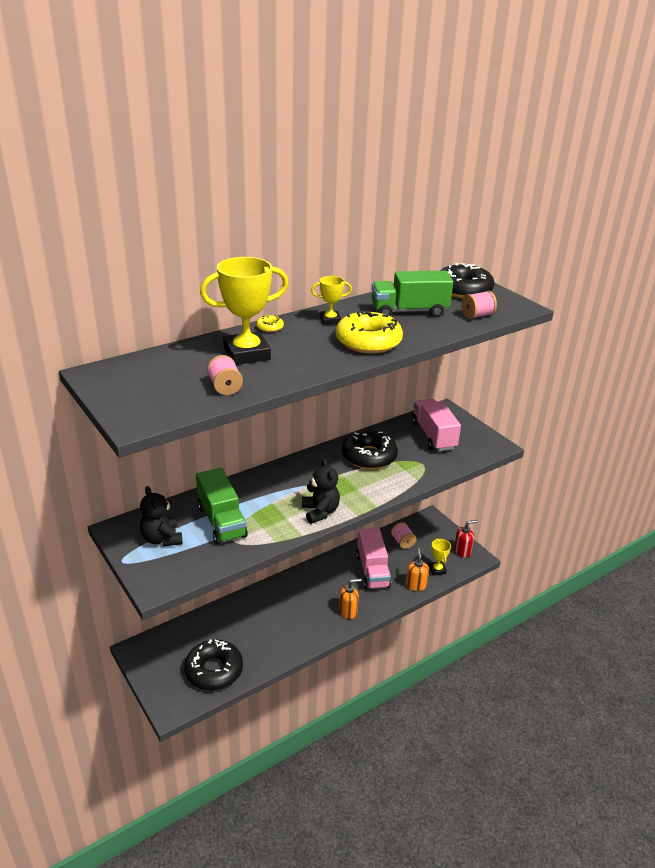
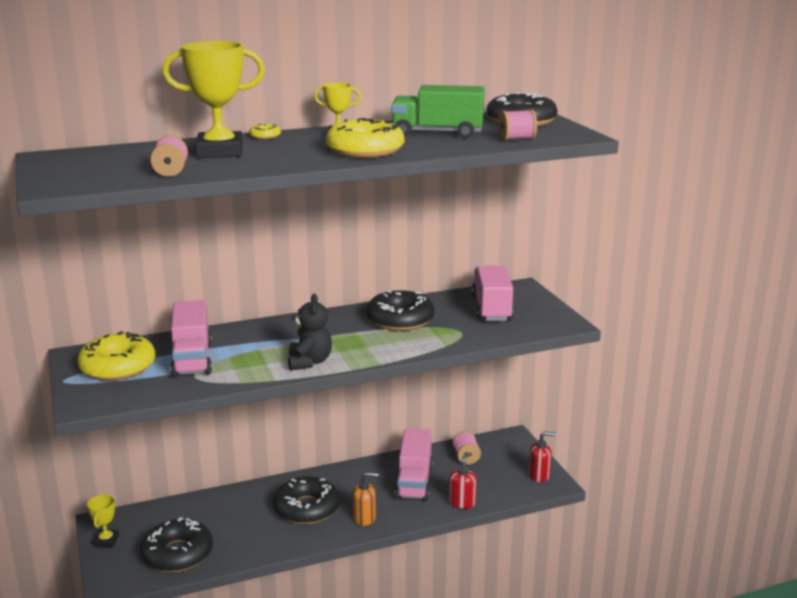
camera: 15 degrees right, 10 degrees down
black teddy bear [140,486,183,547] -> yellow donut [77,331,155,381]
green truck [196,468,248,545] -> pink truck [170,300,212,377]
orange soap dispenser [406,548,429,591] -> red soap dispenser [449,452,477,509]
yellow trophy [429,538,451,576] -> yellow trophy moved to [87,494,119,547]
none -> black donut [273,476,340,524]

